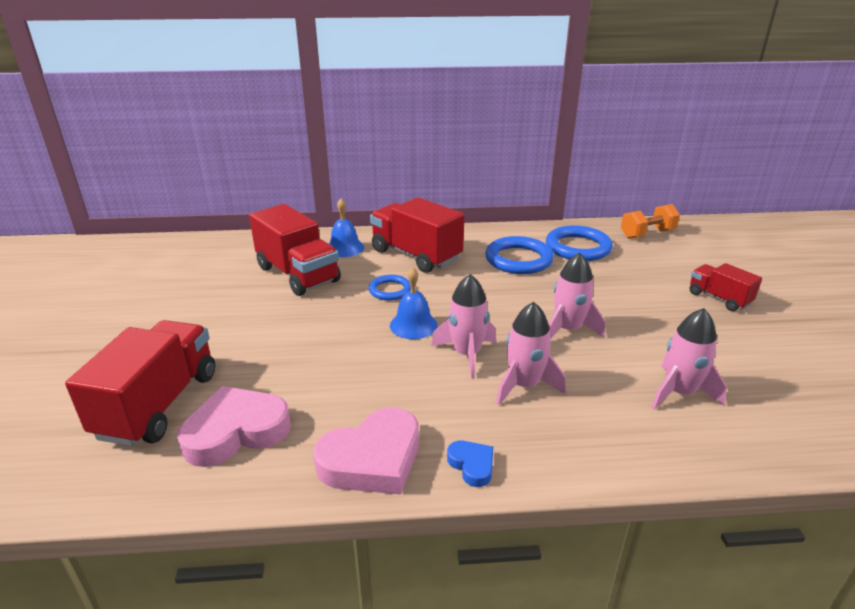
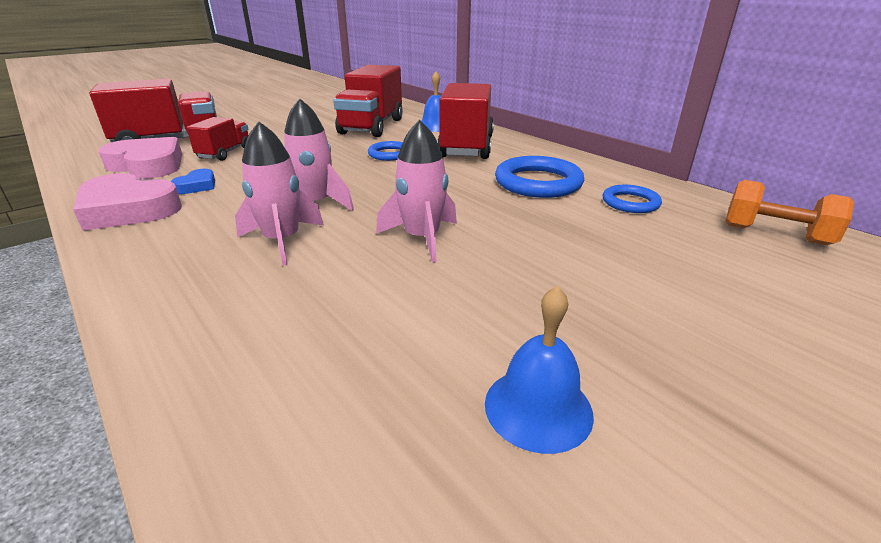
camera: 55 degrees right, 0 degrees up
blue bell [390,268,438,339] -> blue bell moved to [485,286,594,454]
blue heart [447,441,493,487] -> blue heart moved to [171,169,215,194]
blue ring [546,225,613,261] -> blue ring [603,185,662,213], size x0.59
pink rocket [652,308,727,410] -> none
red truck [690,263,762,311] -> red truck moved to [186,117,249,161]

